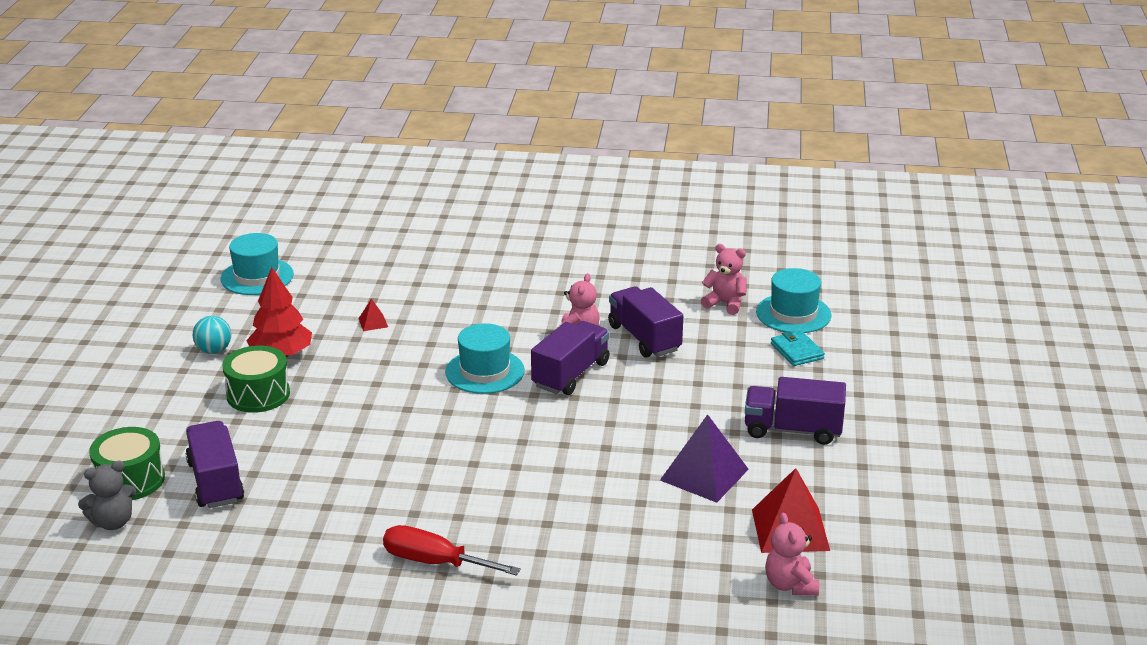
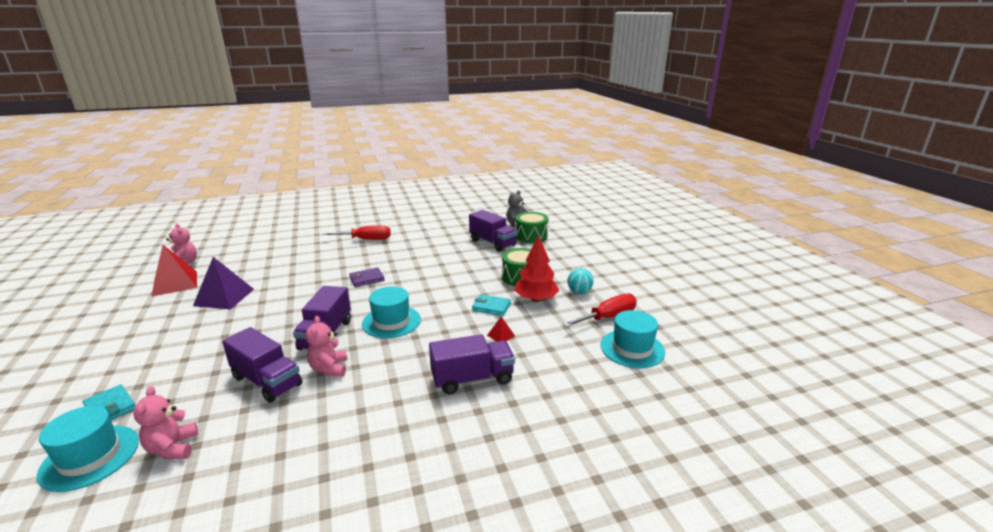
camera: 155 degrees right, 5 degrees down
pink teddy bear [701,244,746,315] -> pink teddy bear turned 75 degrees clockwise [133,386,198,459]
purple truck [745,377,846,445] -> purple truck moved to [429,334,515,394]
none -> purple wallet [349,267,385,287]
none -> turquoise wallet [472,294,511,316]
none -> red screwdriver [563,293,637,327]

